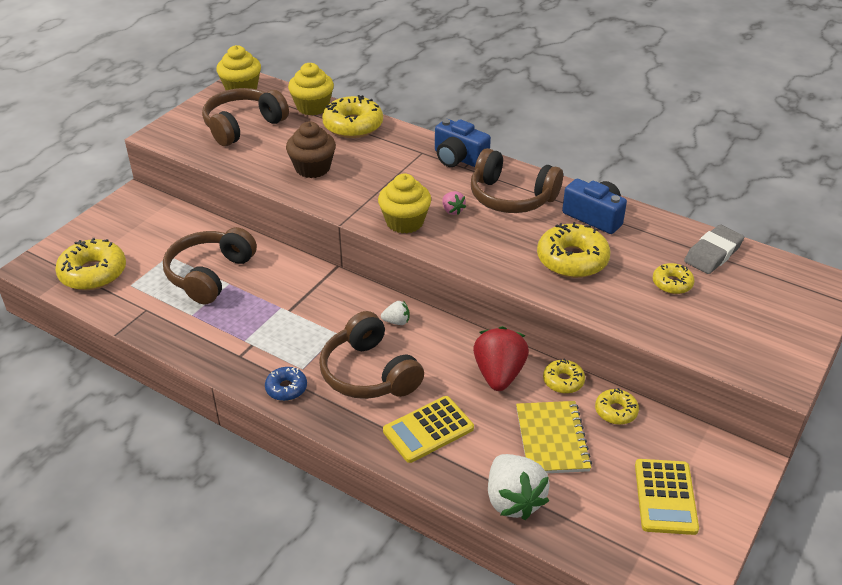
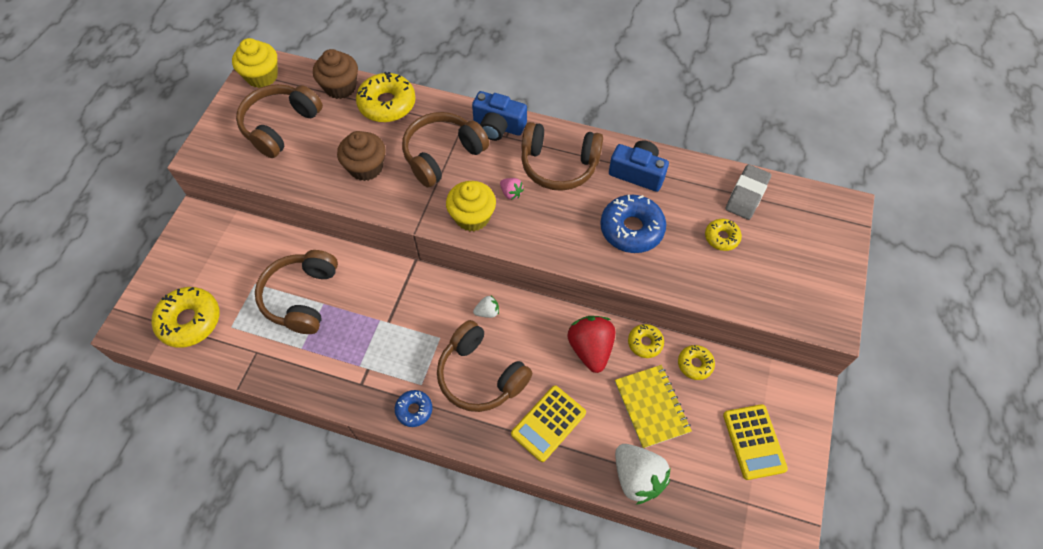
camera: 15 degrees left, 20 degrees up
yellow cupcake [288,63,334,115] -> brown cupcake [313,49,358,99]
yellow donut [537,222,611,278] -> blue donut [600,195,666,253]
none -> brown headphones [402,112,489,188]

